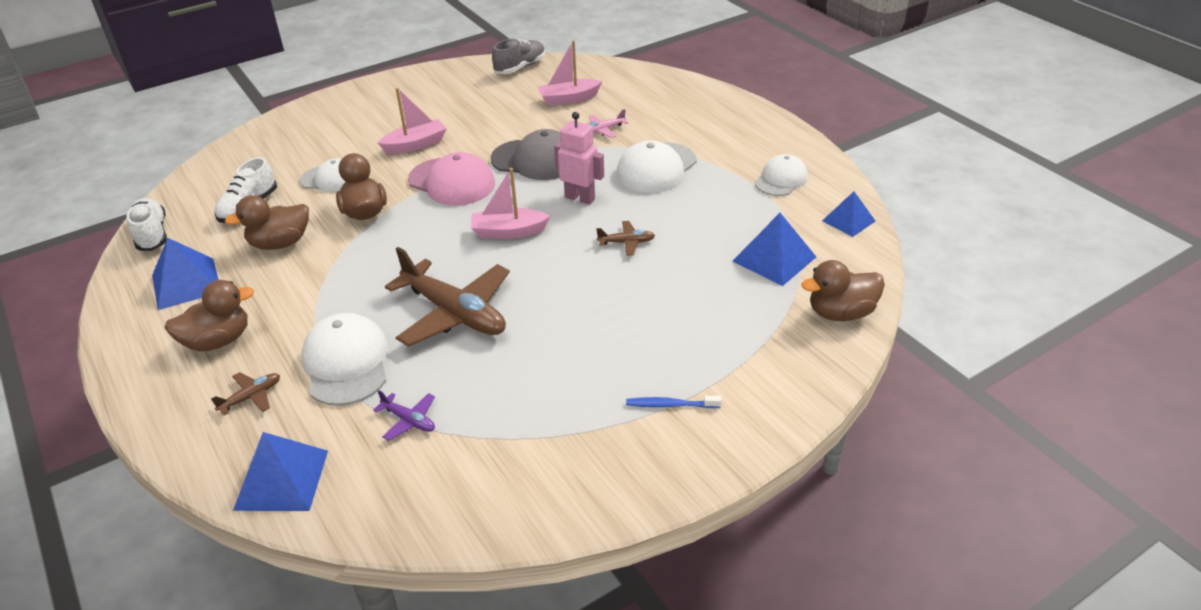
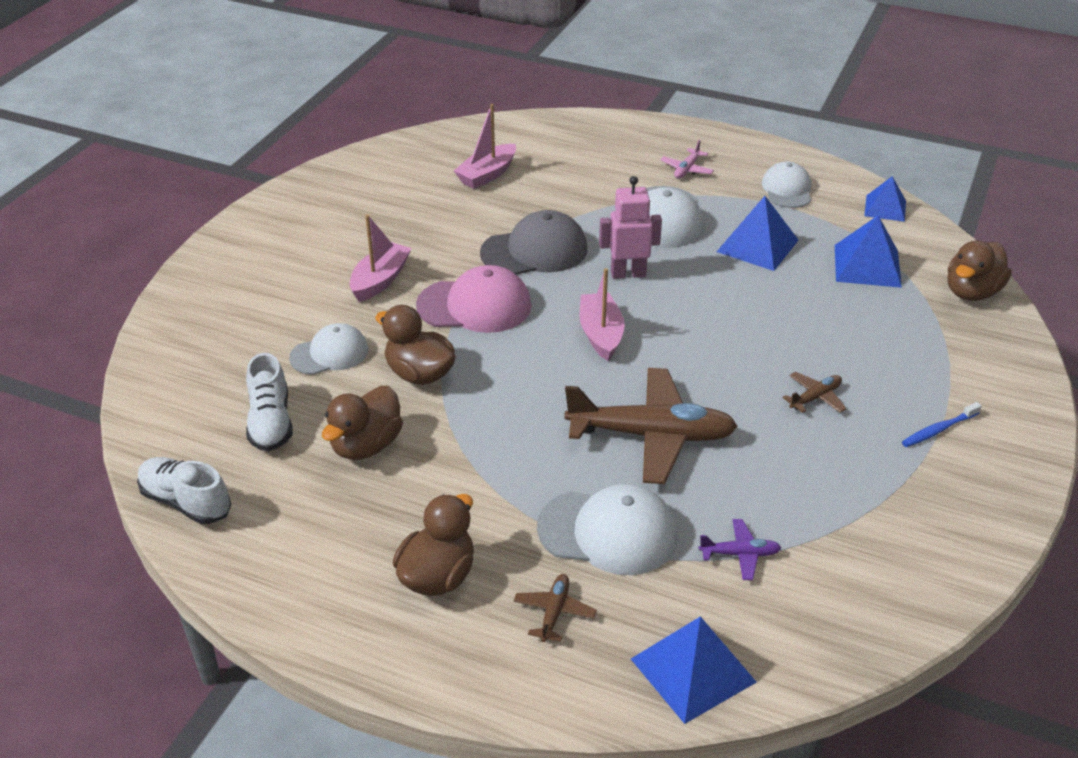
camera: 35 degrees left, 0 degrees up
blue pyramid [152,238,218,310] -> blue pyramid moved to [717,196,799,271]
white cap [302,313,389,406] -> white cap turned 150 degrees clockwise [537,484,678,575]
pink boat [471,168,550,239] -> pink boat turned 120 degrees clockwise [580,268,625,361]
grey shoe [492,39,545,74] -> none
pink plane [589,109,628,138] -> pink plane moved to [660,140,714,179]
brown plane [596,221,655,256] -> brown plane moved to [782,372,847,413]

